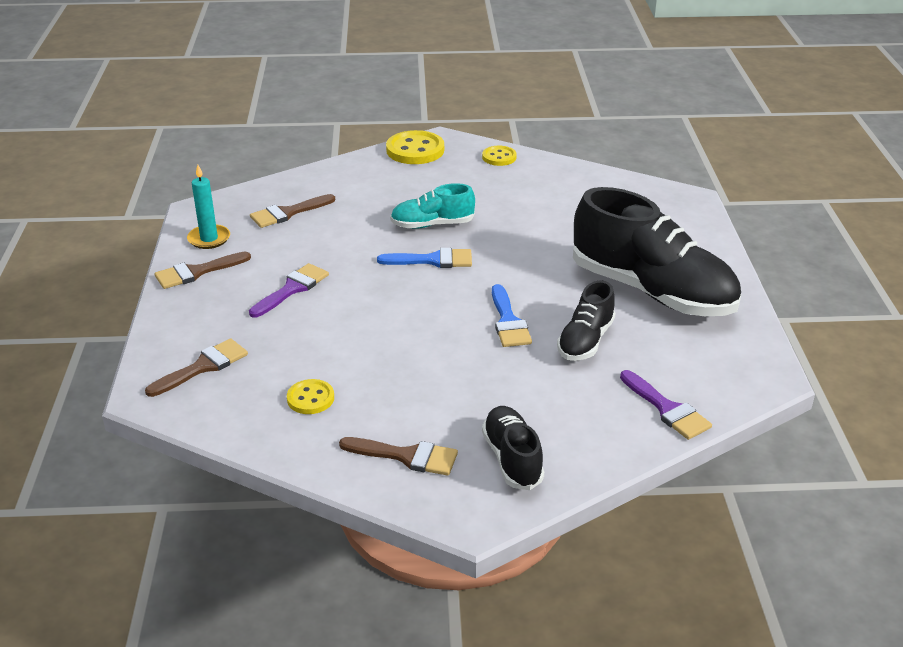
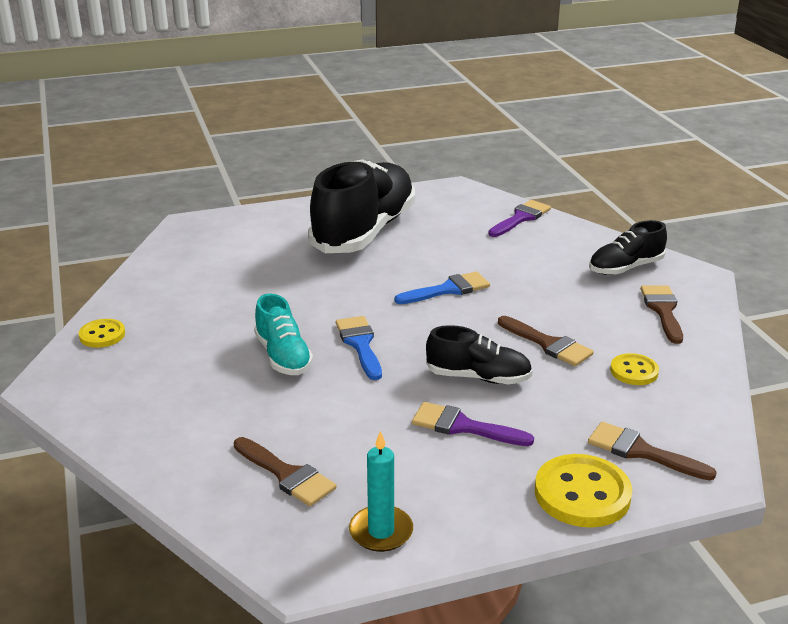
camera: 105 degrees left, 5 degrees down
brown brush [155,252,251,289] -> brown brush moved to [498,316,594,366]
yellow button [386,130,444,164] -> yellow button moved to [535,454,632,528]
black shoe [557,280,615,361] -> black shoe moved to [426,325,533,384]

